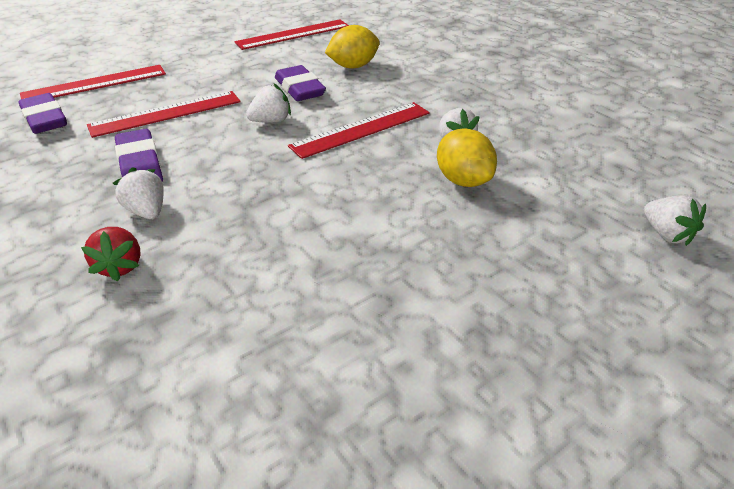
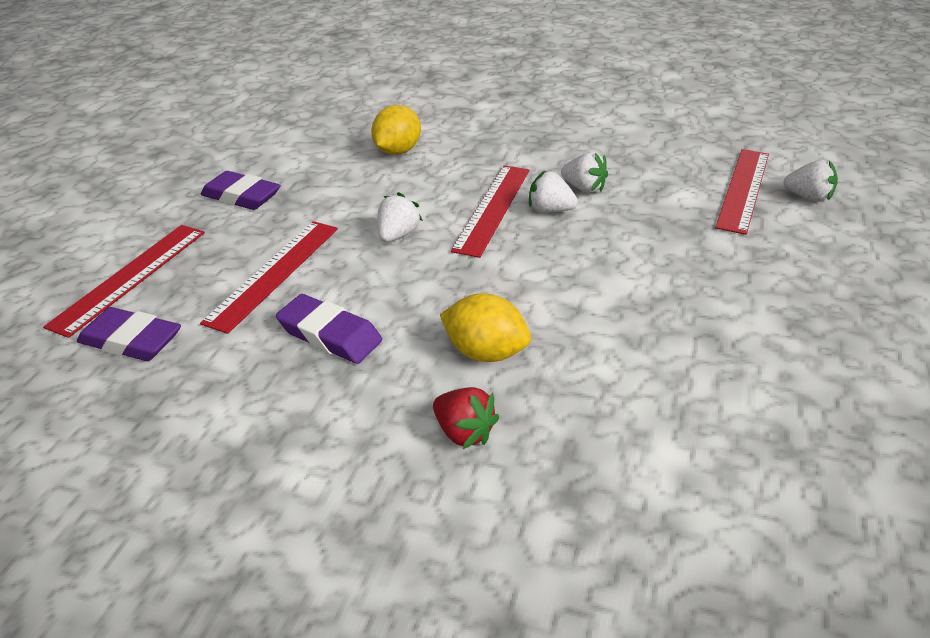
camera: 35 degrees left, 0 degrees up
white strawberry [113,167,164,219] -> white strawberry moved to [529,171,578,213]
red ruler [234,19,349,50] -> red ruler moved to [715,149,769,235]
purple eraser [275,65,326,101] -> purple eraser moved to [200,171,281,210]
yellow lemon [437,128,497,187] -> yellow lemon moved to [440,293,531,362]

